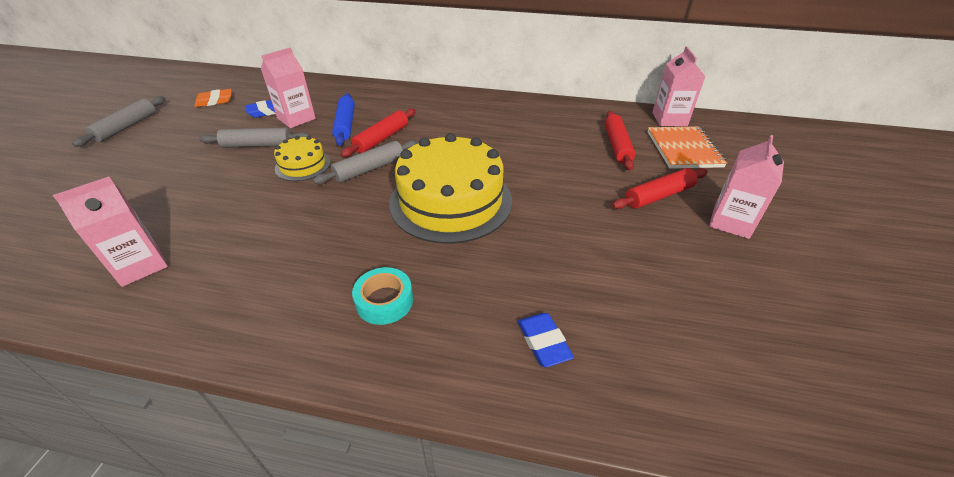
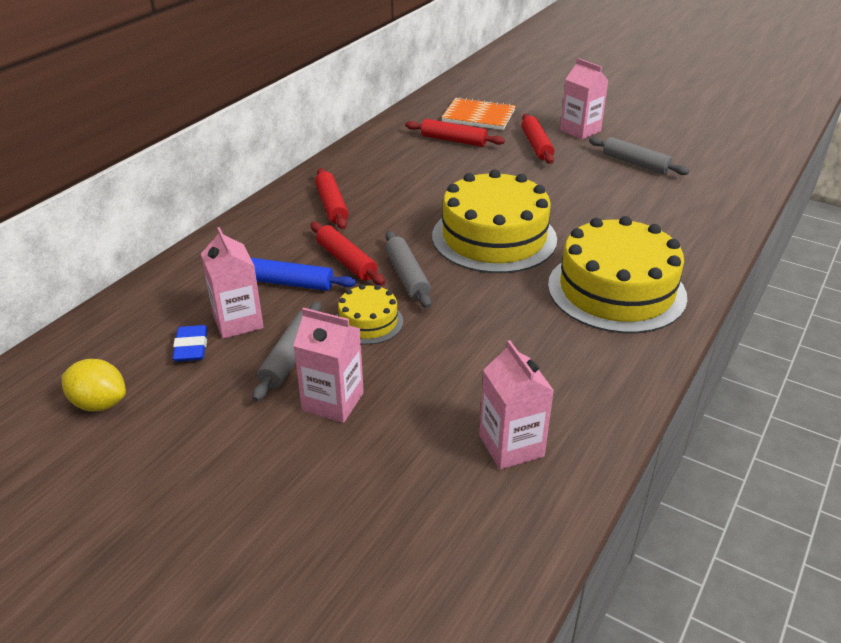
camera: 70 degrees left, 5 degrees down
grey rolling pin [72,96,165,147] -> grey rolling pin moved to [589,137,689,175]
orange eraser [195,89,232,107] -> yellow lemon [62,359,126,411]
turquoise tape [352,267,413,325] -> yellow cake [548,216,687,333]
blue eraser [518,313,574,367] -> none
pink carton [652,46,706,126] -> pink carton moved to [293,308,364,423]
none -> red rolling pin [315,168,349,229]

